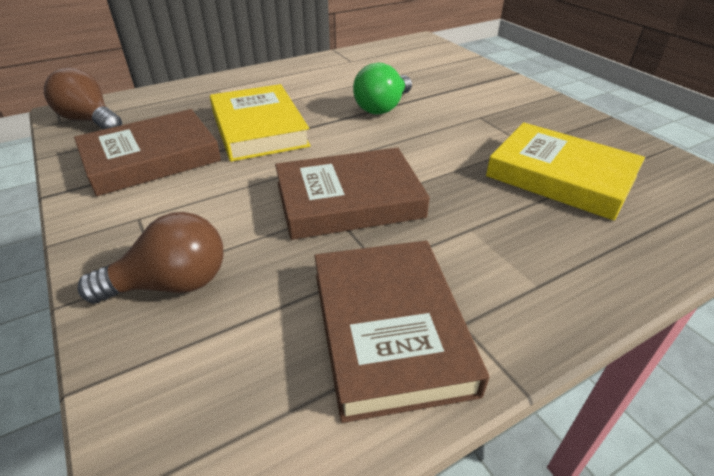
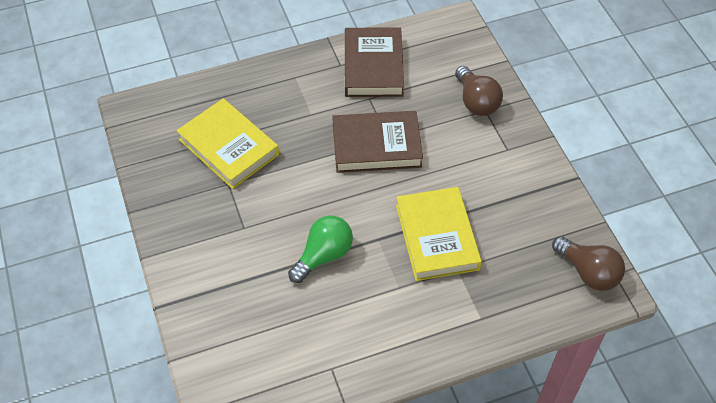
camera: 170 degrees left, 15 degrees up
brown book [74,109,221,196] -> none
brown light bulb [78,212,224,303] -> brown light bulb turned 105 degrees counterclockwise [455,66,503,116]

